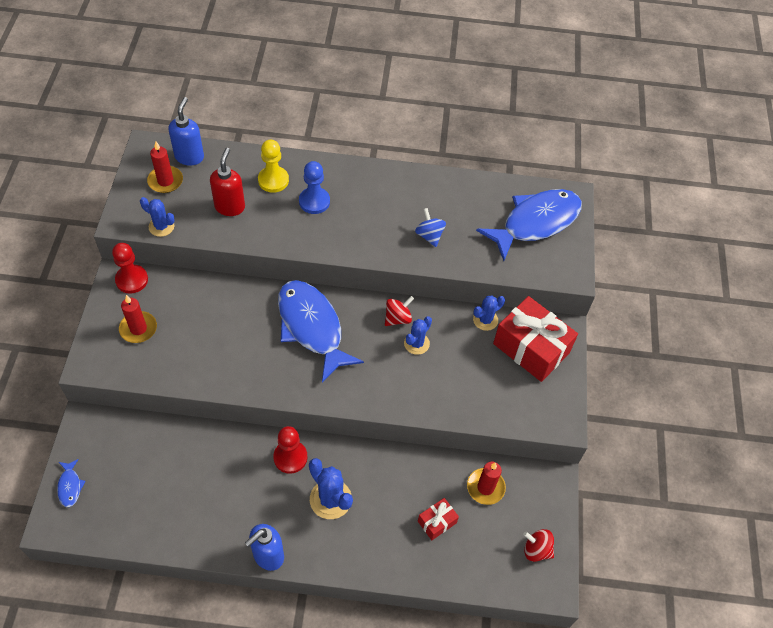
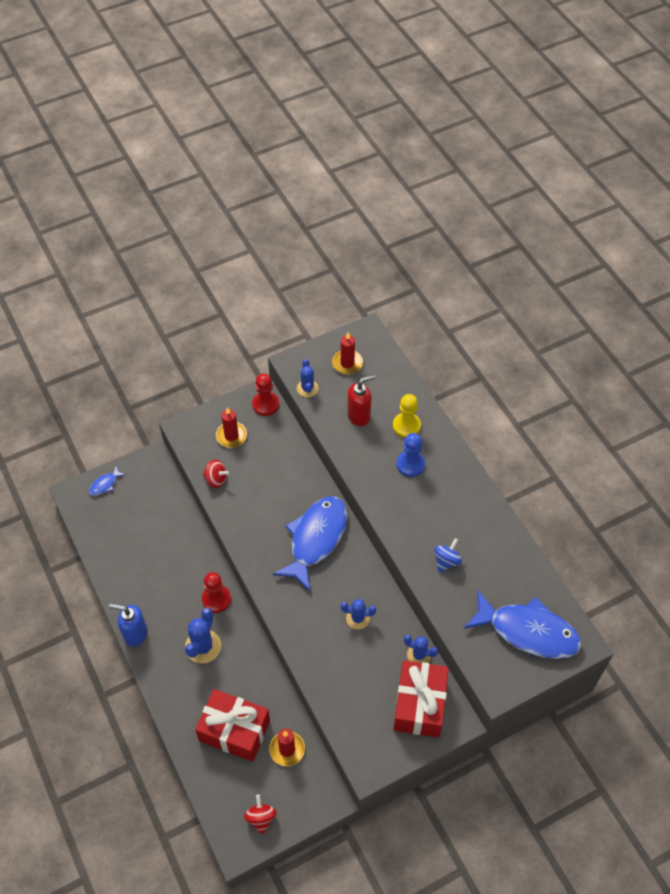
camera: 60 degrees right, 0 degrees up
blue soap dispenser [168,97,204,166] -> none
red spinning top [385,296,414,326] -> red spinning top moved to [203,460,229,488]
red gift [418,498,459,540] -> red gift [195,689,270,762], size x2.11

